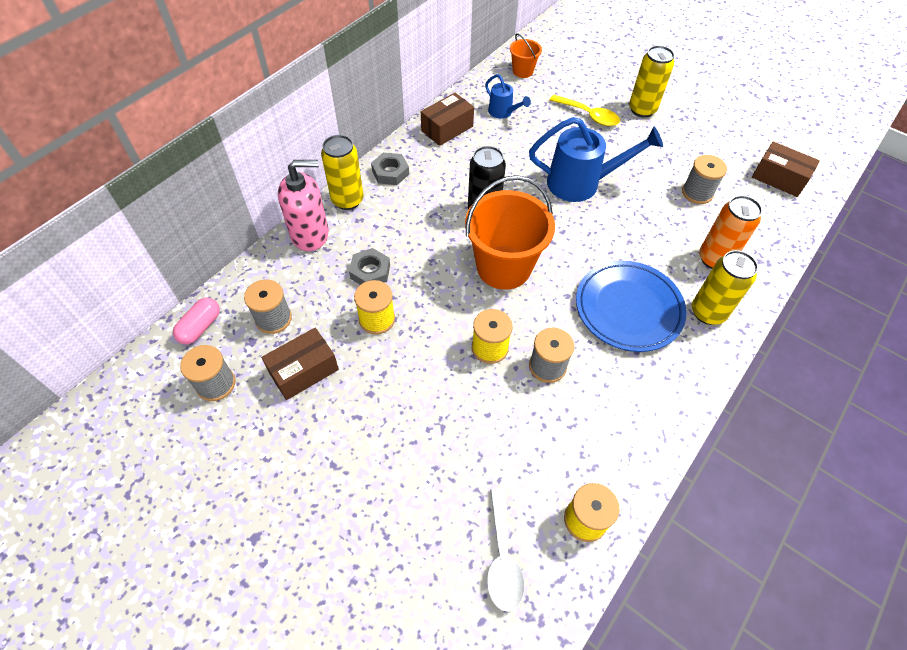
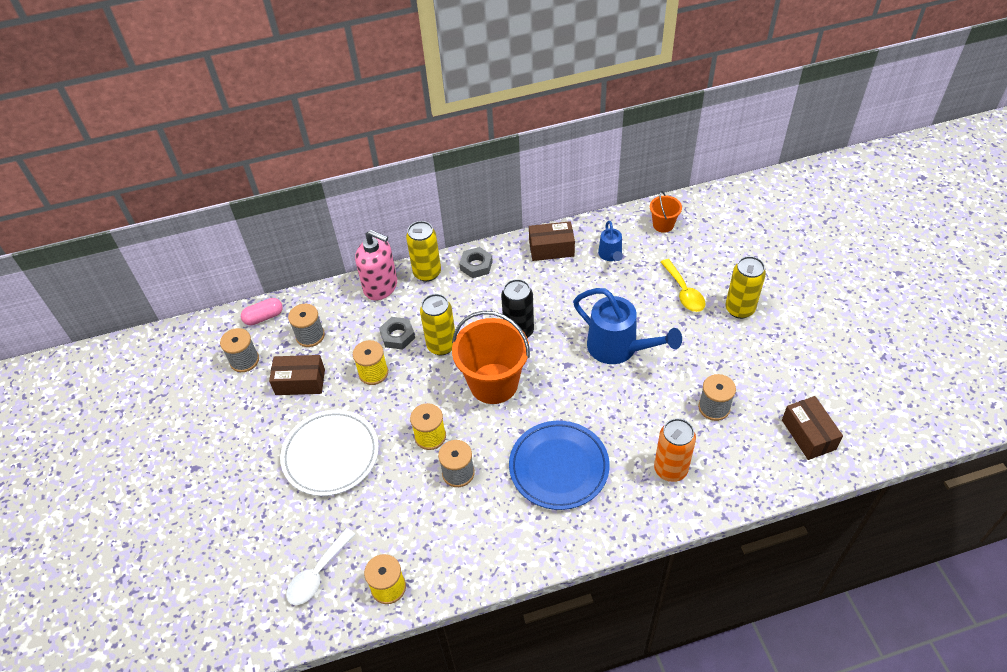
camera: 40 degrees right, 5 degrees down
yellow can [692,250,758,325] -> yellow can moved to [420,294,455,356]
none -> white plate [280,410,379,496]

